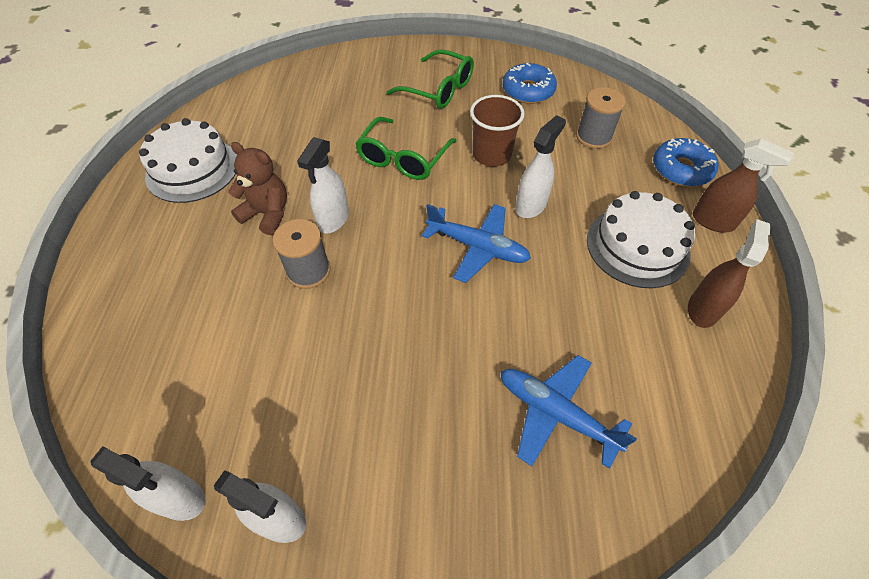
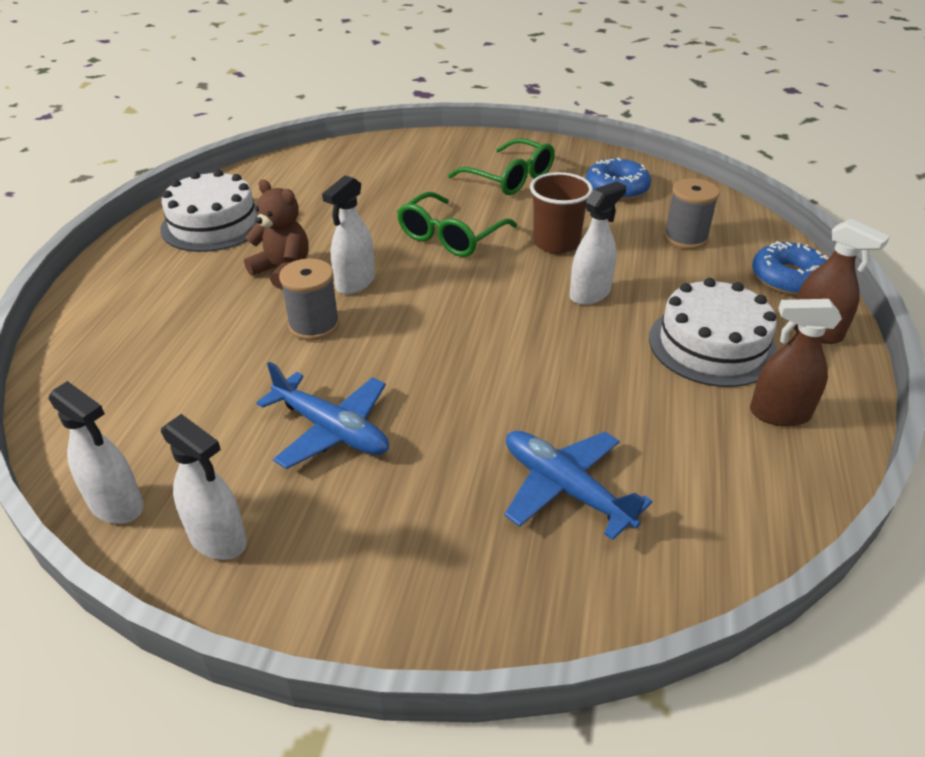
camera: 10 degrees right, 15 degrees down
blue plane [422,204,531,283] -> blue plane moved to [256,362,389,469]
brown spray bottle [688,219,771,328] -> brown spray bottle turned 120 degrees counterclockwise [750,299,842,426]

